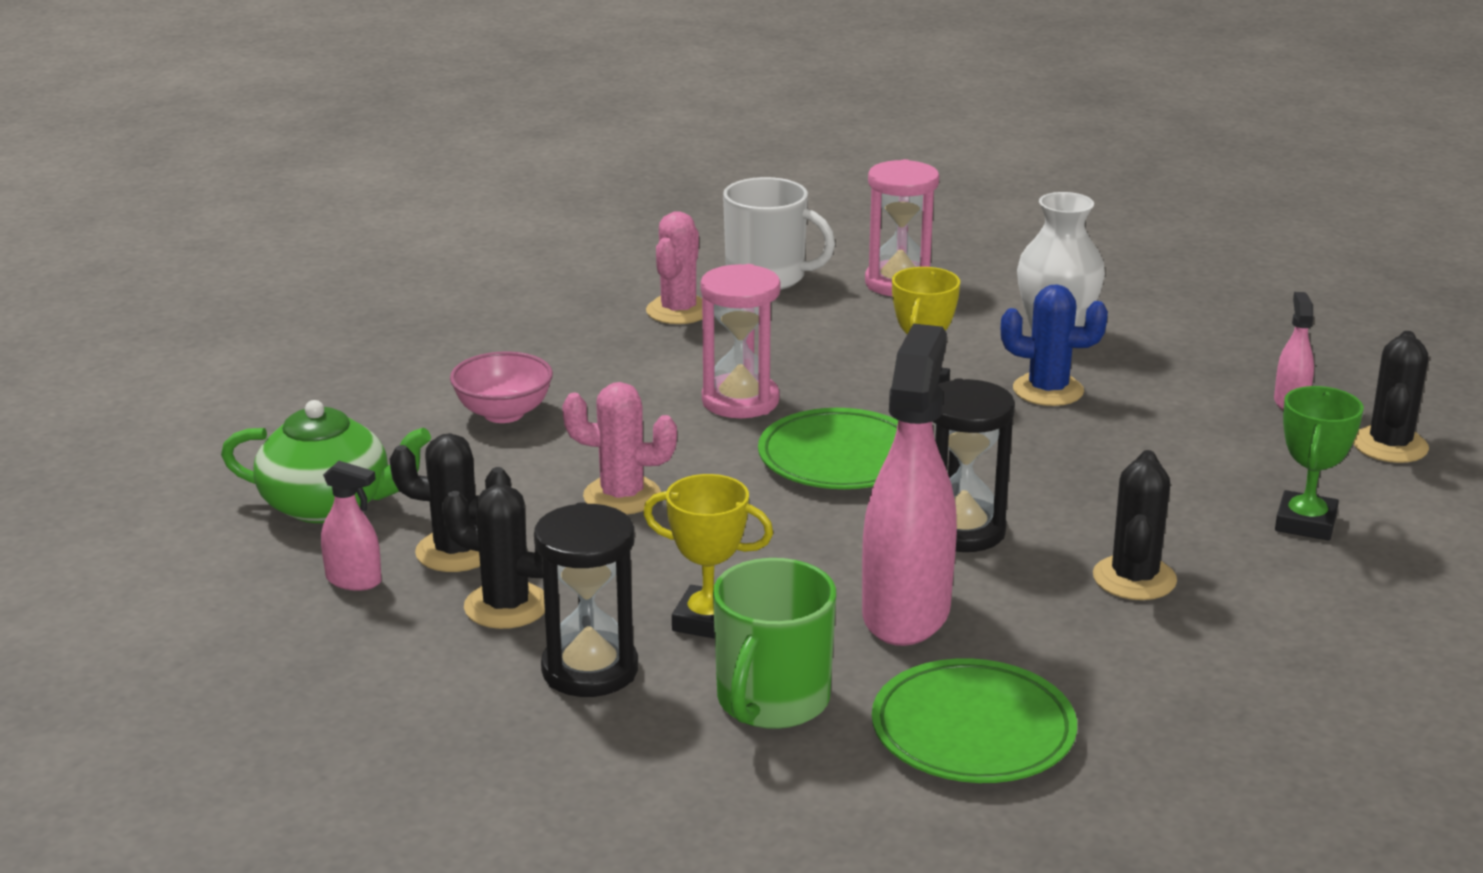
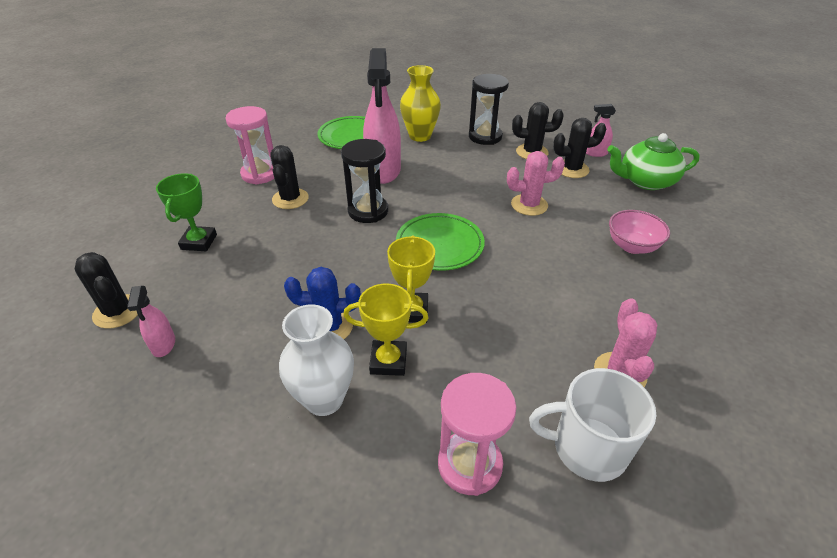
camera: 165 degrees right, 15 degrees up
yellow trophy [643,474,773,639] -> yellow trophy moved to [343,283,428,376]
pink hourglass [700,264,781,418] -> pink hourglass moved to [225,106,274,185]
green mug [713,558,836,729] -> yellow vase [400,65,441,142]
black cactus [1353,331,1429,463] -> black cactus turned 45 degrees counterclockwise [75,252,138,329]

